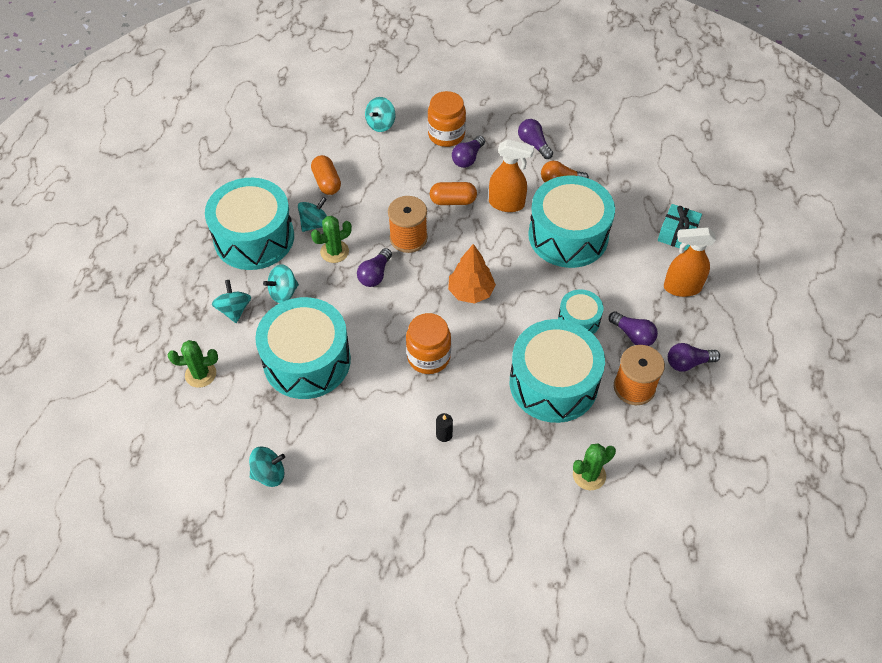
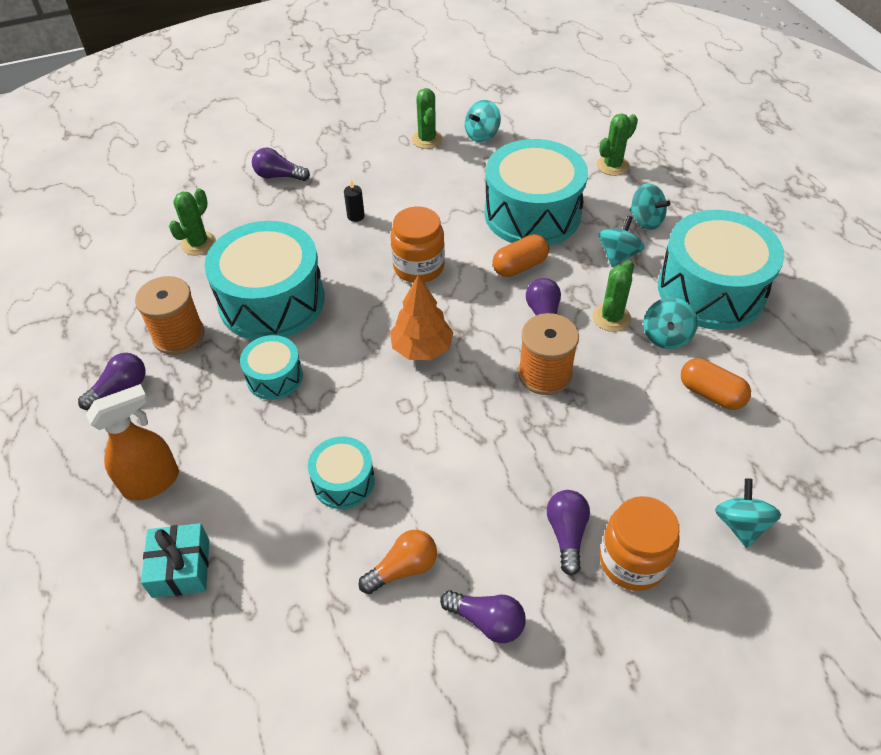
camera: 150 degrees right, 5 degrees down
orange capsule [430,182,477,205] -> orange capsule moved to [493,234,549,277]
orange spray bottle [489,139,534,212] -> none
turquoise drum [528,175,615,268] -> turquoise drum [308,437,375,509], size x0.50
purple light bulb [609,311,658,346] -> purple light bulb moved to [252,148,310,181]
none -> green cactus [412,88,443,149]

